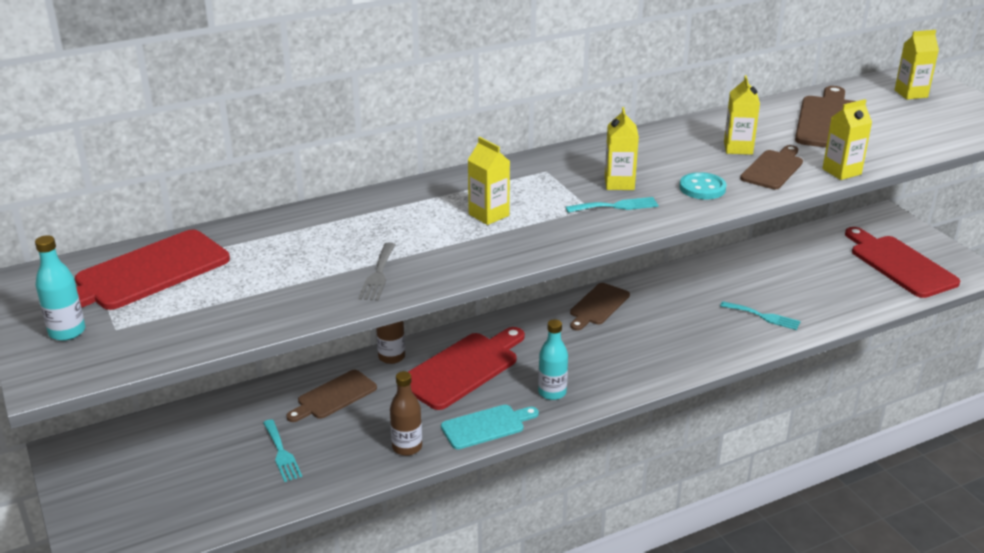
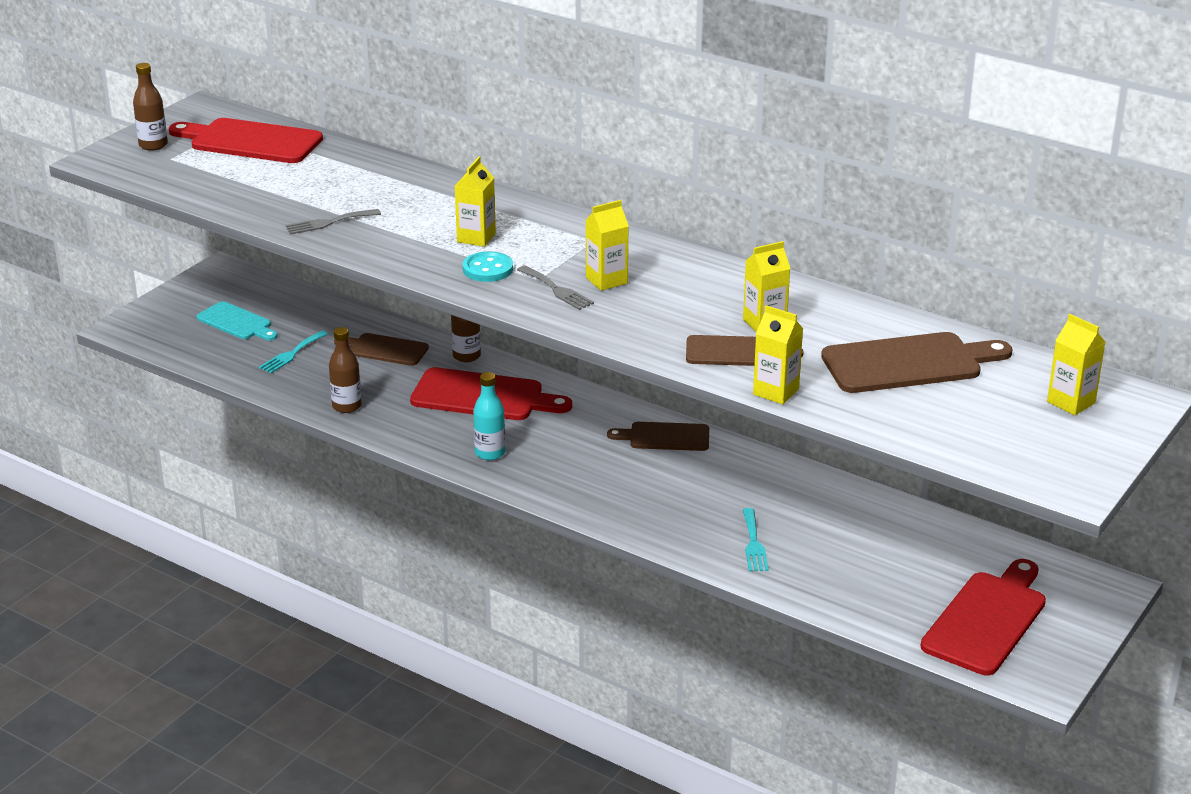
camera: 60 degrees right, 0 degrees up
turquoise bottle [35,235,85,341] -> brown bottle [133,63,168,151]
turquoise cutting board [441,405,539,449] -> turquoise cutting board moved to [197,301,278,341]
turquoise fork [566,197,659,213] -> grey fork [517,265,594,310]
turquoise button [679,172,727,199] -> turquoise button moved to [463,251,513,282]

